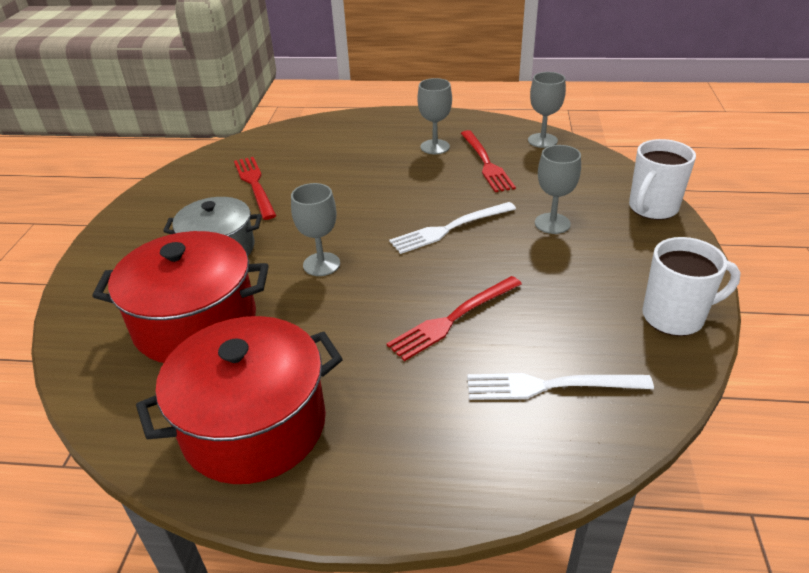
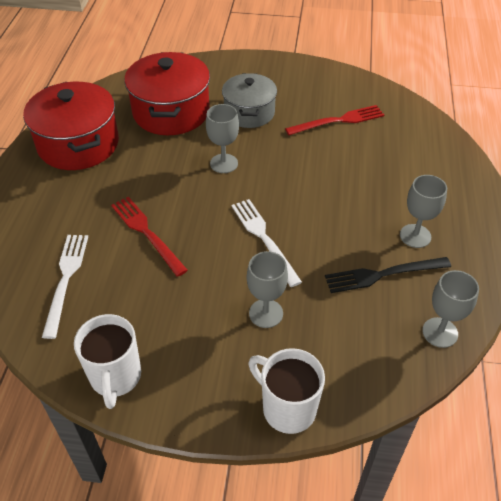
camera: 90 degrees right, 10 degrees up
red fork [461,130,516,192] -> black fork [325,257,451,293]

